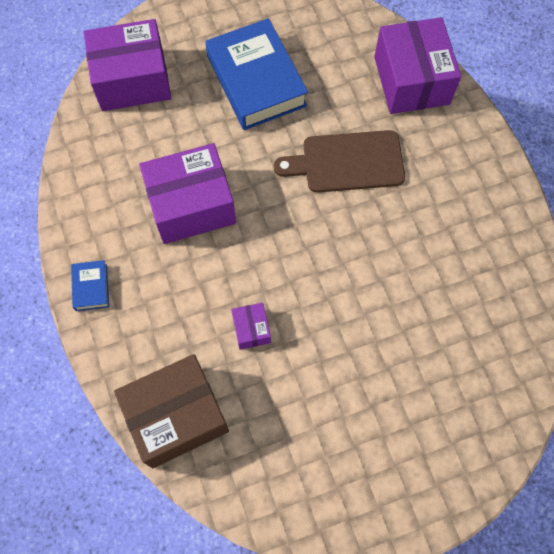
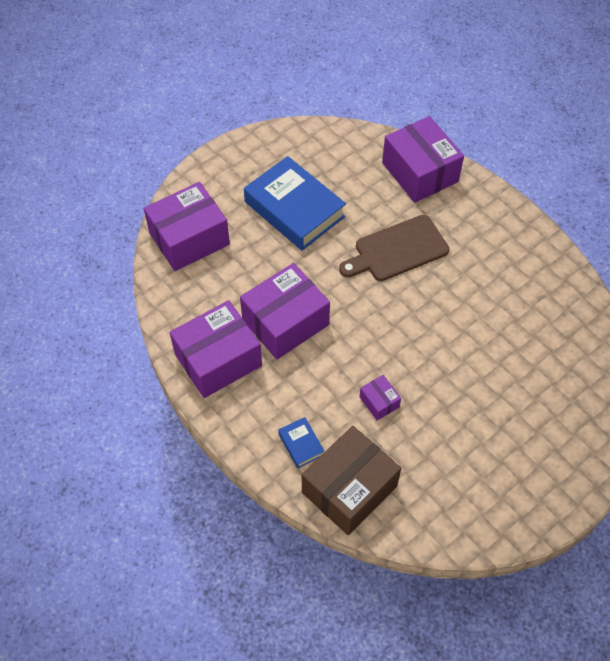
camera: 20 degrees left, 10 degrees down
blue book [71,260,109,311] -> blue book moved to [278,417,324,468]
none -> purple box [169,300,262,398]

